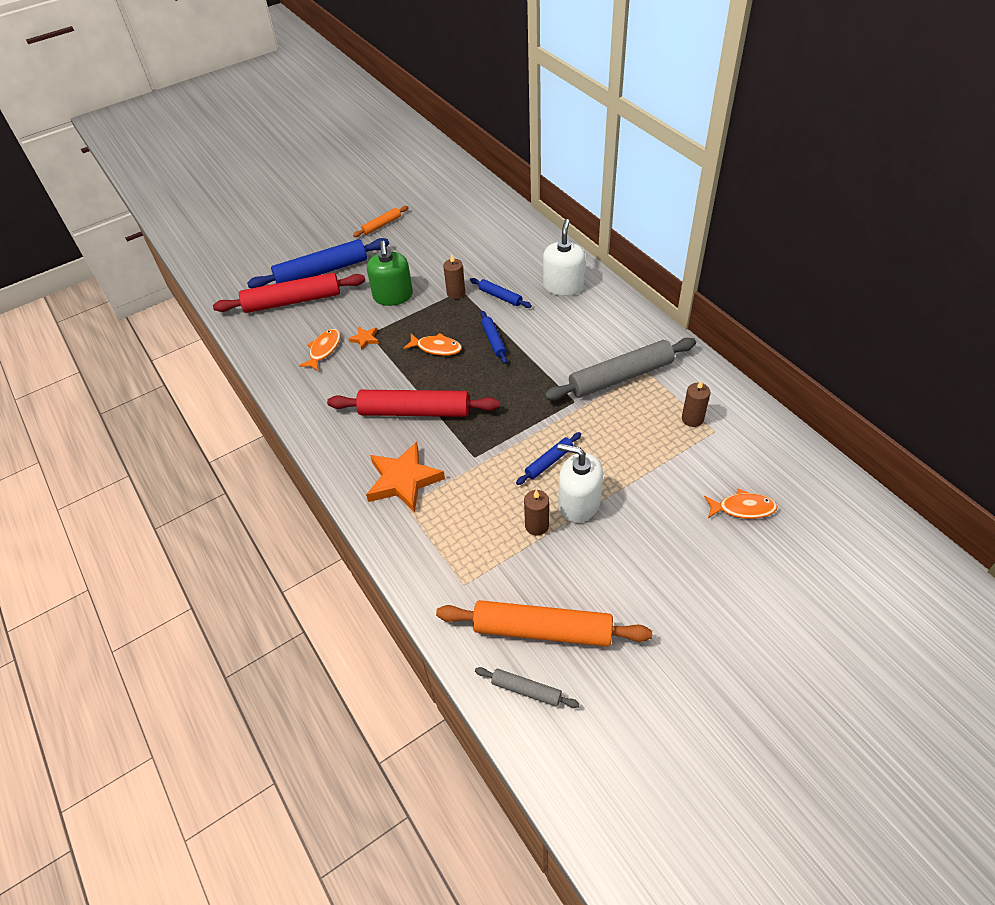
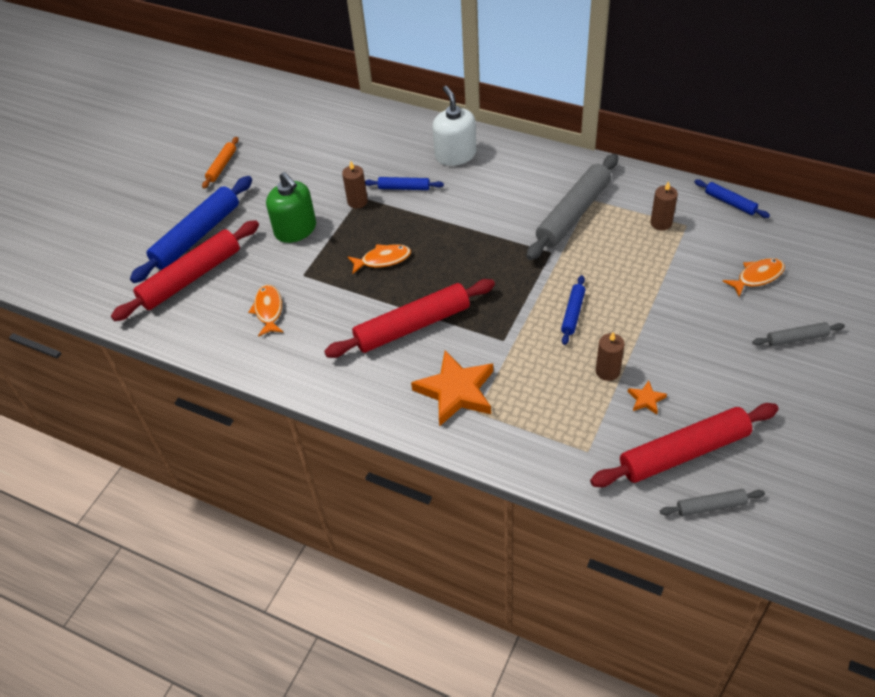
camera: 30 degrees left, 0 degrees up
orange star [349,327,379,350] -> orange star moved to [628,381,667,415]
orange rolling pin [436,600,652,647] -> red rolling pin [590,403,779,487]
blue rolling pin [481,311,507,364] -> blue rolling pin moved to [694,179,770,218]
white soap dispenser [557,443,603,523] -> none
none -> grey rolling pin [752,322,845,346]

